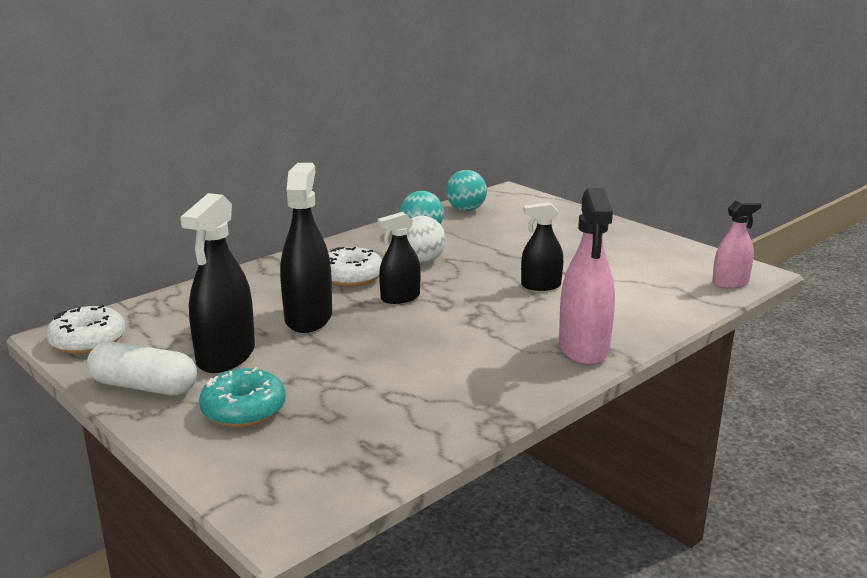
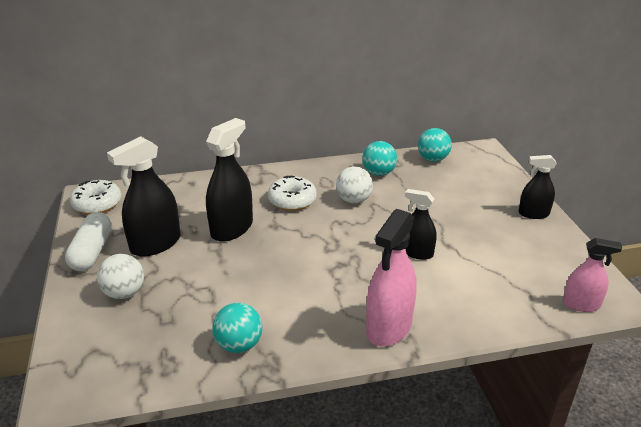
camera: 30 degrees right, 10 degrees up
white capsule [87,342,197,395] -> white capsule turned 45 degrees clockwise [65,212,112,271]
turquoise donut [199,367,286,427] -> white ball [97,254,144,299]
black spray bottle [378,212,421,304] -> black spray bottle moved to [519,155,557,219]
none -> turquoise ball [212,303,262,353]

